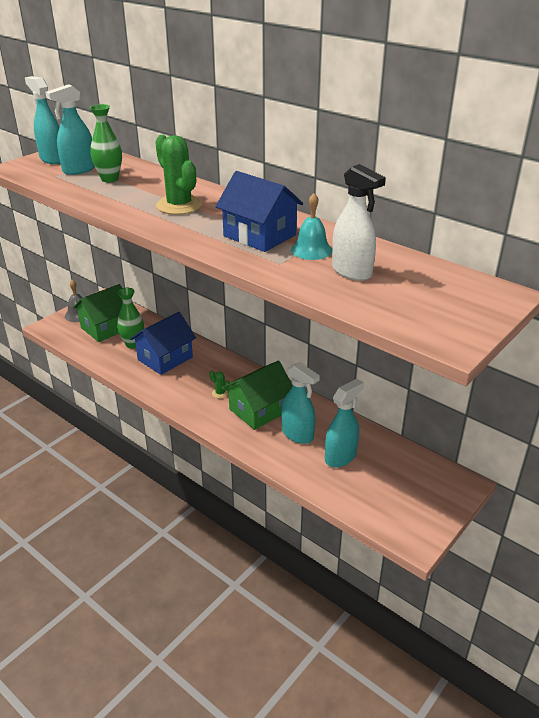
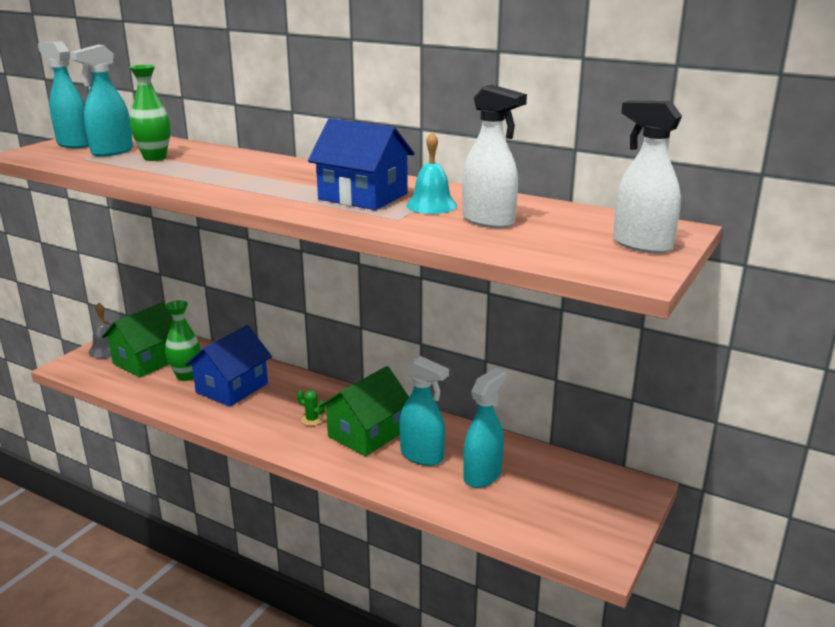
camera: 10 degrees left, 10 degrees down
green cactus [155,135,202,215] -> none
none -> white spray bottle [613,101,682,253]

